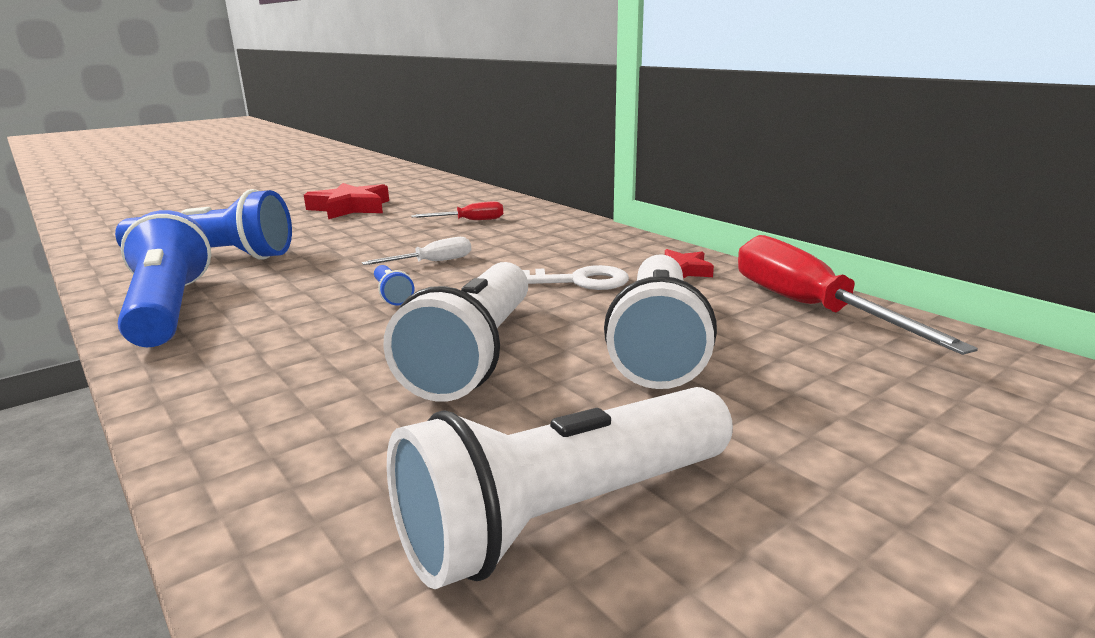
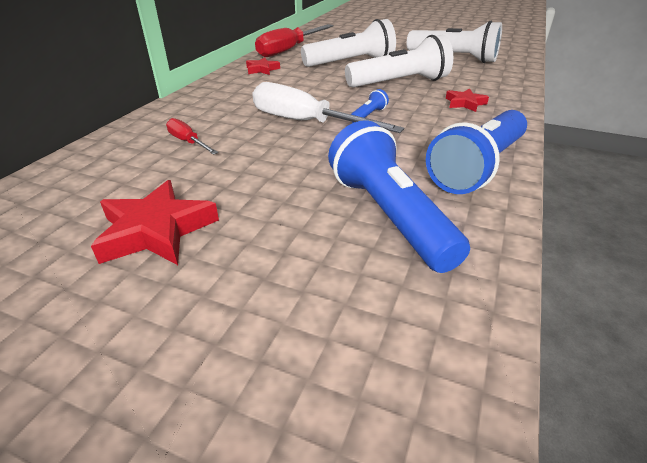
camera: 120 degrees left, 15 degrees up
white screwdriver [362,237,471,265] -> white screwdriver [252,82,404,133], size x2.02
white key [523,265,629,290] -> none
none -> red star [446,88,489,112]

